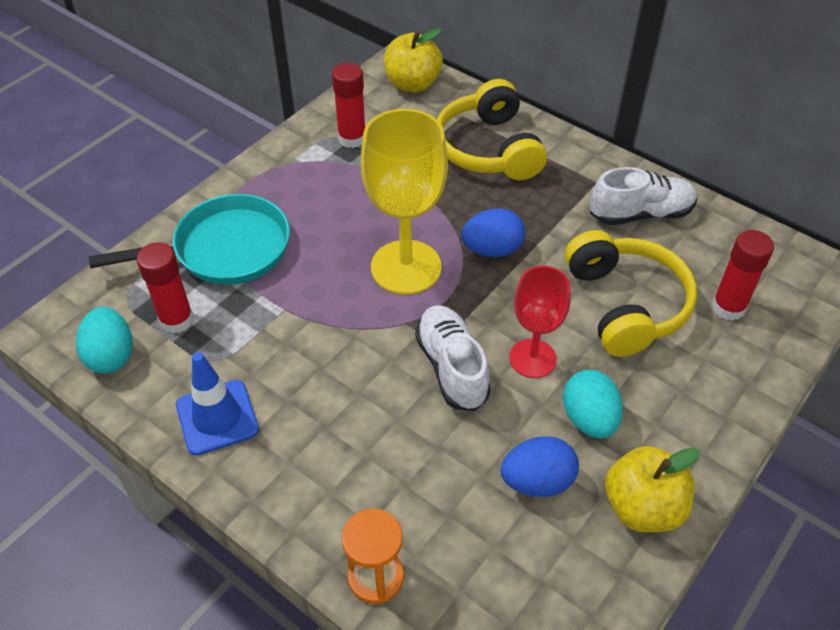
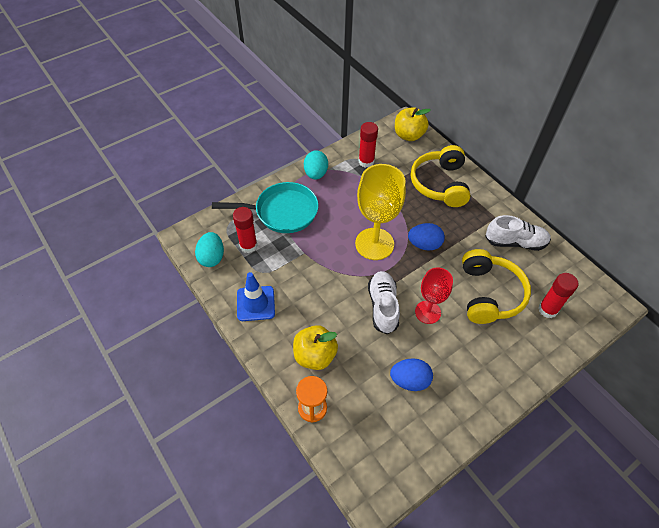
camera: 15 degrees right, 5 degrees up
turquoise egg [563,370,623,439] -> turquoise egg moved to [304,150,328,179]
yellow apple [605,446,700,532] -> yellow apple moved to [293,325,338,370]

